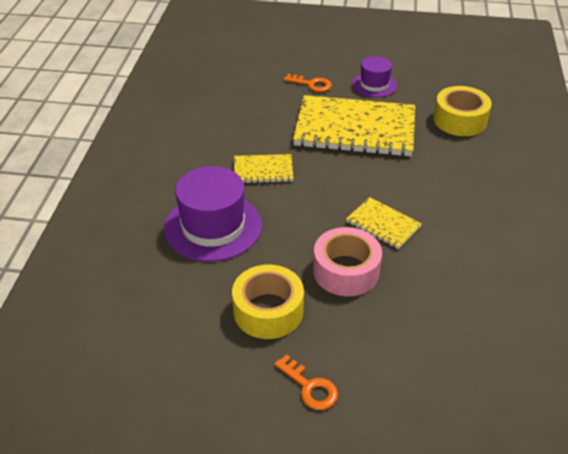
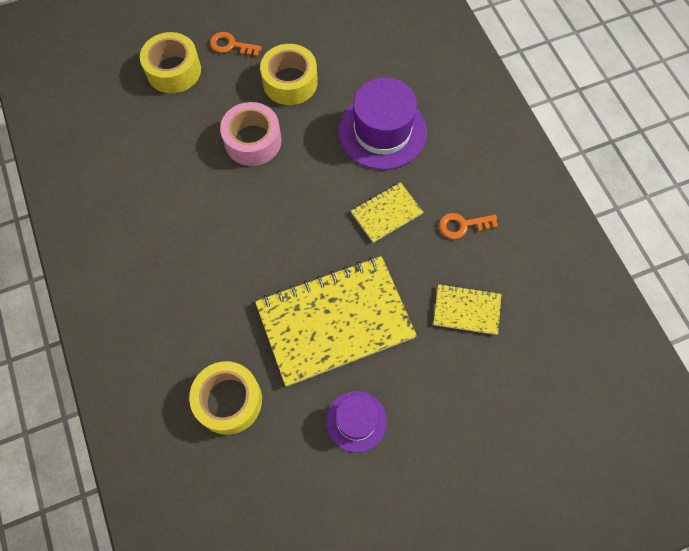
camera: 150 degrees right, 25 degrees up
orange key [284,74,332,92] -> orange key moved to [439,213,498,239]
yellow notebook [346,197,422,249] -> yellow notebook moved to [433,284,501,335]
none -> yellow tape [140,32,201,93]

